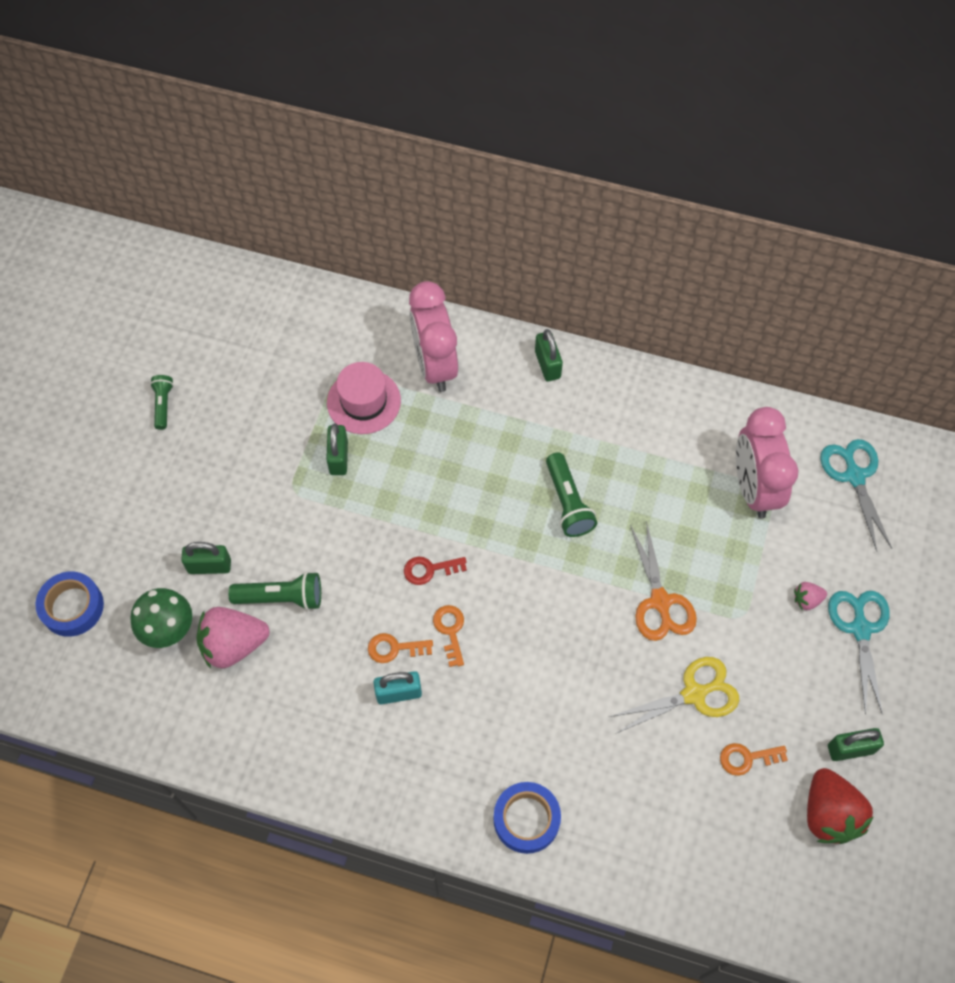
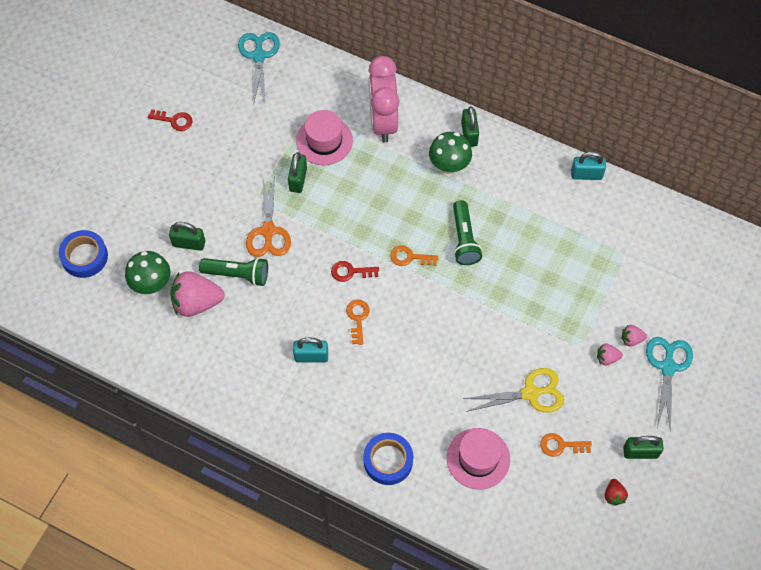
camera: 10 degrees right, 0 degrees up
green flashlight [150,375,174,430] -> red key [148,109,193,131]
orange key [368,633,433,663] -> orange key moved to [390,245,438,266]
orange scissors [630,521,697,641] -> orange scissors moved to [246,175,291,257]
pink clock [736,407,799,518] -> none
red strawberry [807,768,874,844] -> red strawberry [605,479,628,506], size x0.48
turquoise scissors [820,439,892,551] -> turquoise scissors moved to [238,32,280,106]
none -> green mushroom [429,132,472,174]
none -> pink hat [447,428,510,489]
none -> turquoise padlock [571,152,606,180]
none -> pink strawberry [597,343,623,366]

